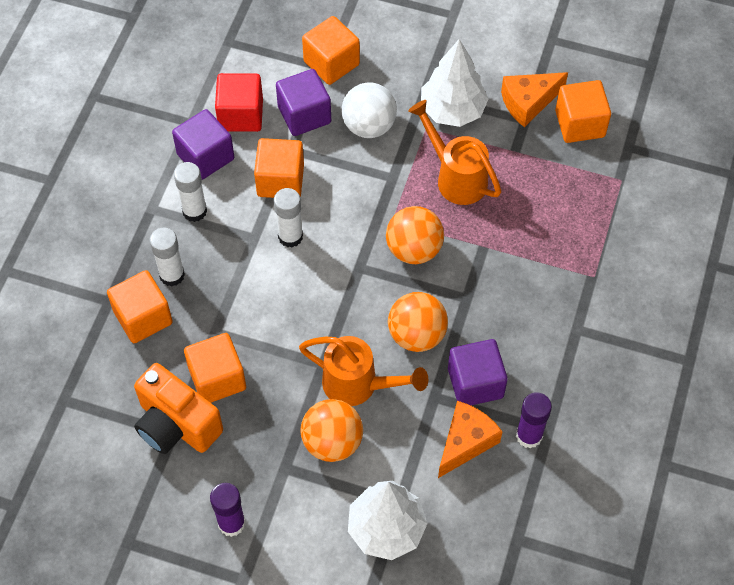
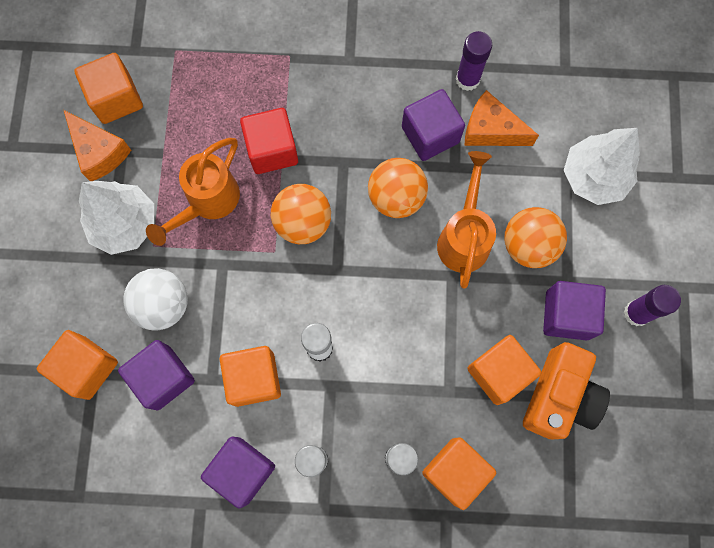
camera: 105 degrees left, 15 degrees up
red cube [215,73,263,132] -> red cube moved to [240,108,298,174]
none -> purple cube [543,281,606,341]

